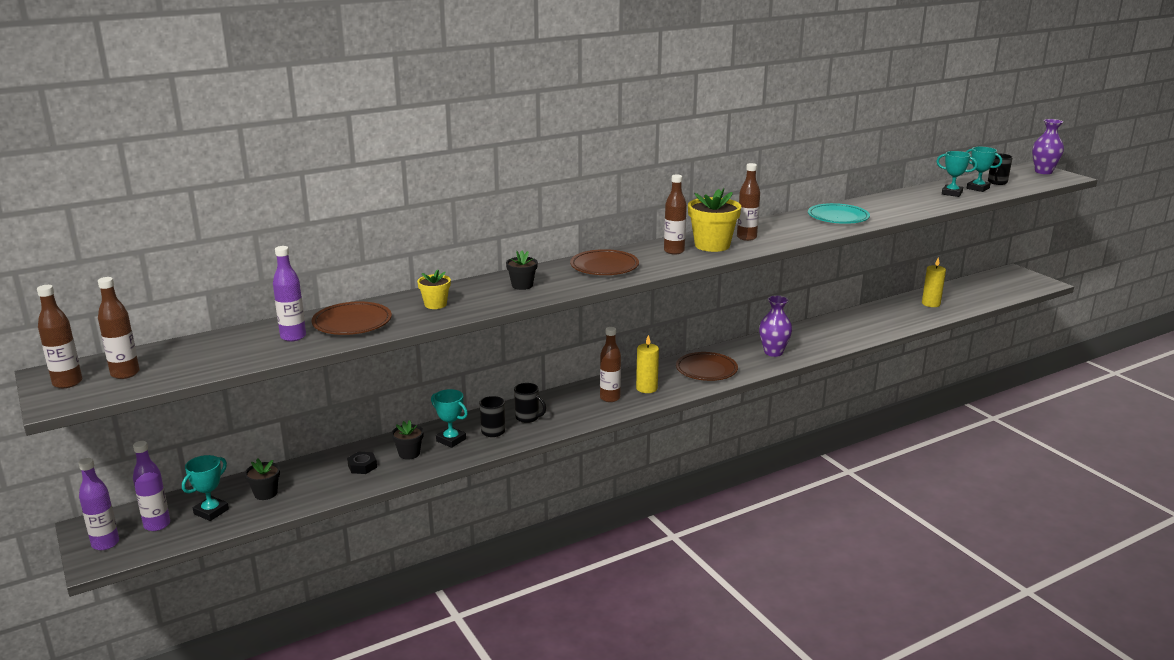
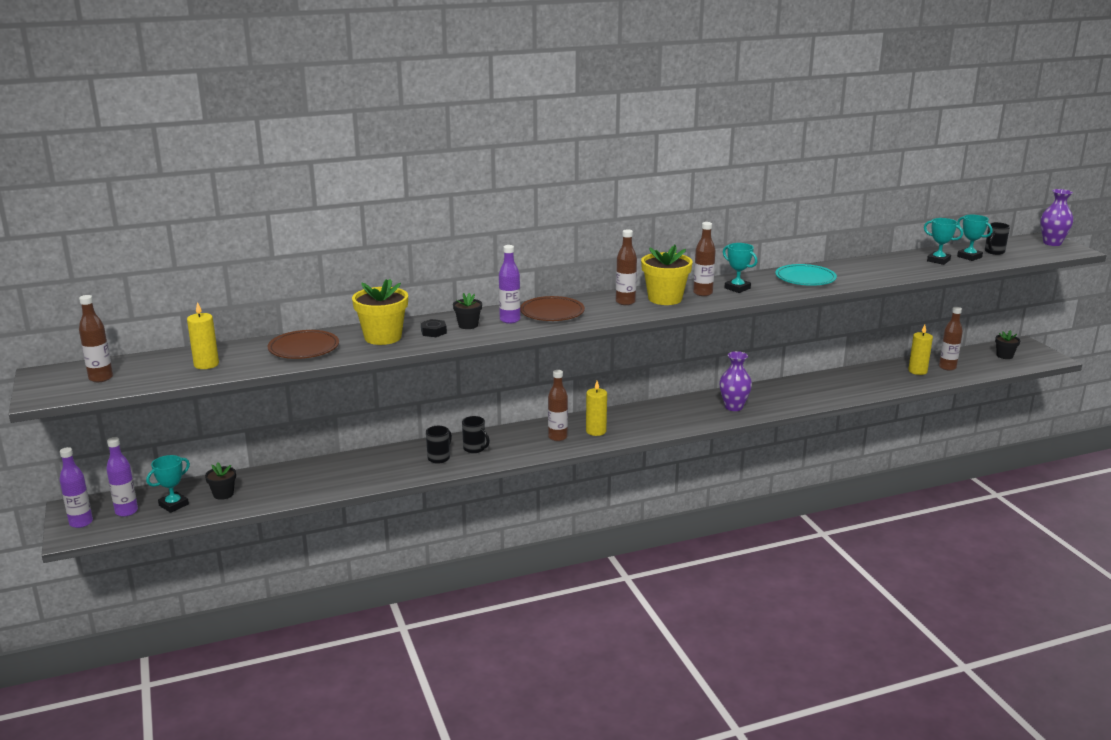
camera: 10 degrees right, 0 degrees up
brown bottle [37,285,82,388] -> brown bottle moved to [939,307,963,371]
purple bottle [273,246,306,341] -> purple bottle moved to [499,245,520,323]
black nut [347,452,377,474] -> black nut moved to [421,319,447,337]
black flower pot [392,420,424,460] -> black flower pot moved to [995,330,1020,359]
yellow flower pot [417,270,451,309] -> yellow flower pot [352,279,408,345], size x1.84
turquoise trophy [431,389,468,448] -> turquoise trophy moved to [723,243,757,293]
brown plate [676,352,738,381] -> none
none -> yellow candle [187,302,219,369]

